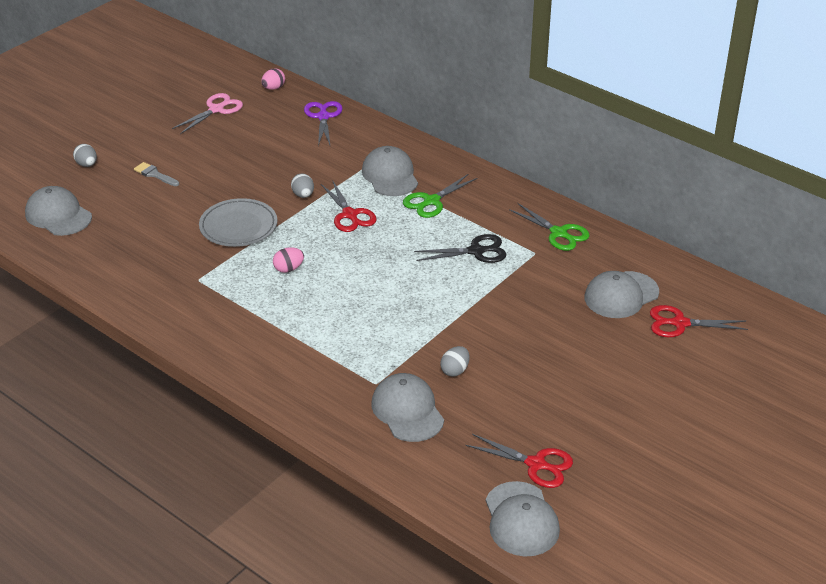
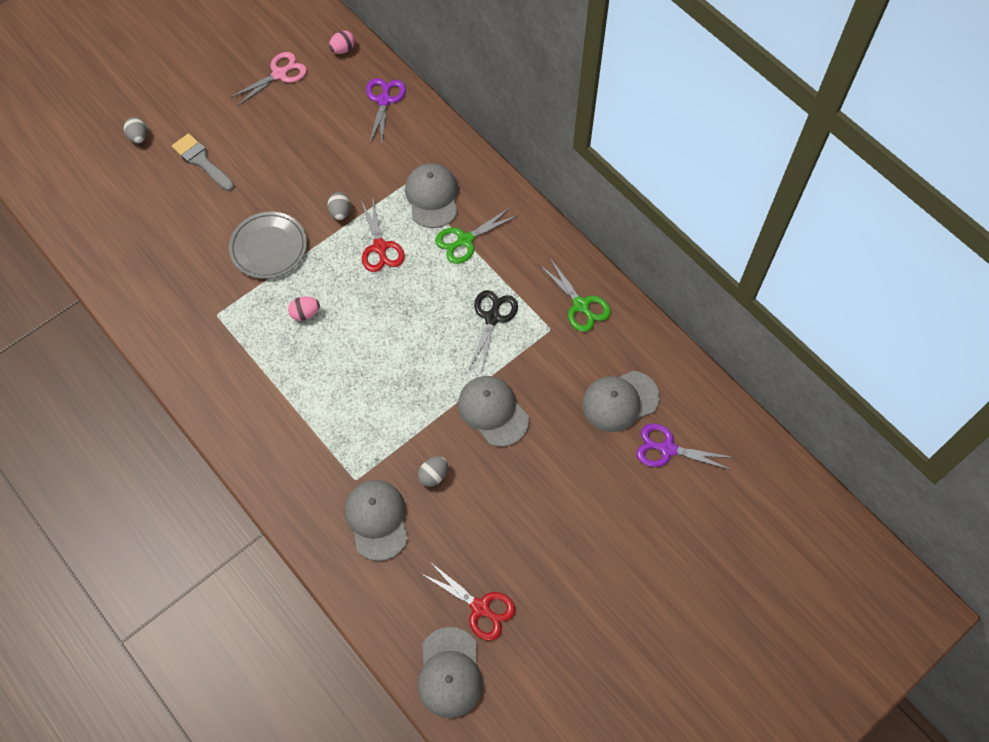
camera: 10 degrees right, 25 degrees up
grey cap [25,186,92,236] -> grey cap moved to [458,376,529,447]
grey brush [134,162,179,186] -> grey brush [172,133,234,191], size x1.52
black scissors [414,234,507,263] -> black scissors turned 75 degrees counterclockwise [469,290,518,371]
red scissors [650,305,748,337] -> purple scissors [636,423,734,470]

